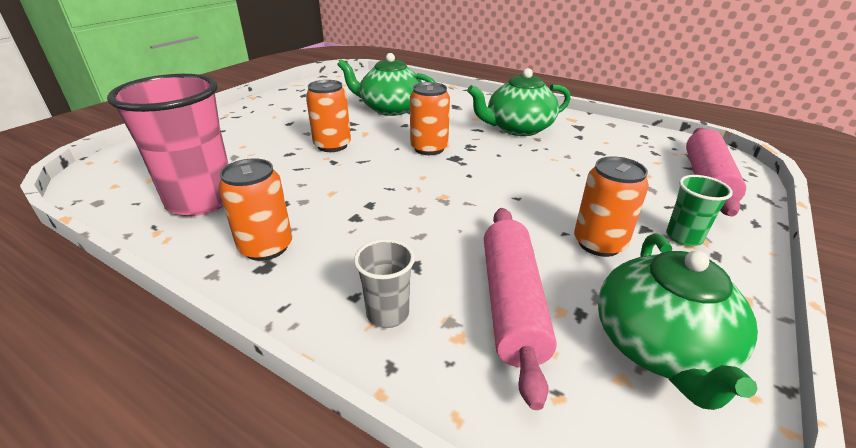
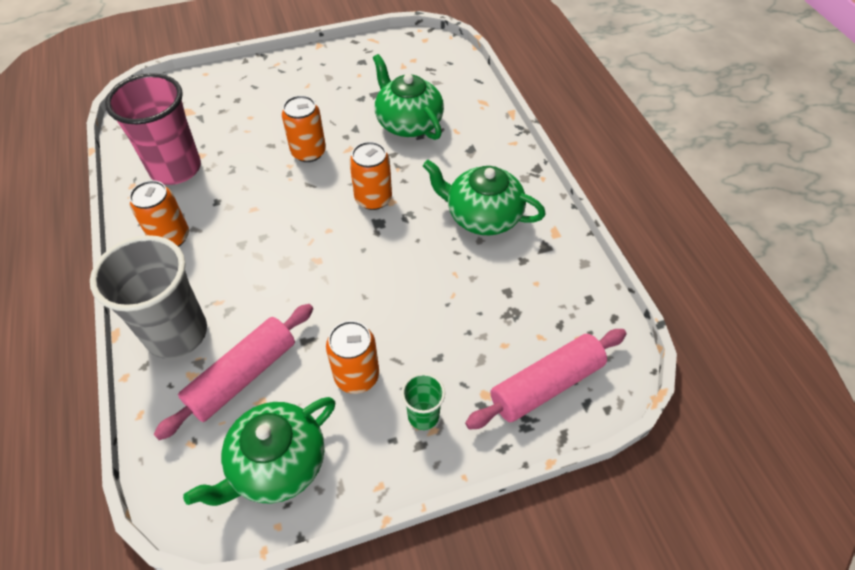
camera: 40 degrees right, 20 degrees up
grey cup [354,239,415,328] -> grey cup [90,235,207,359], size x2.12

